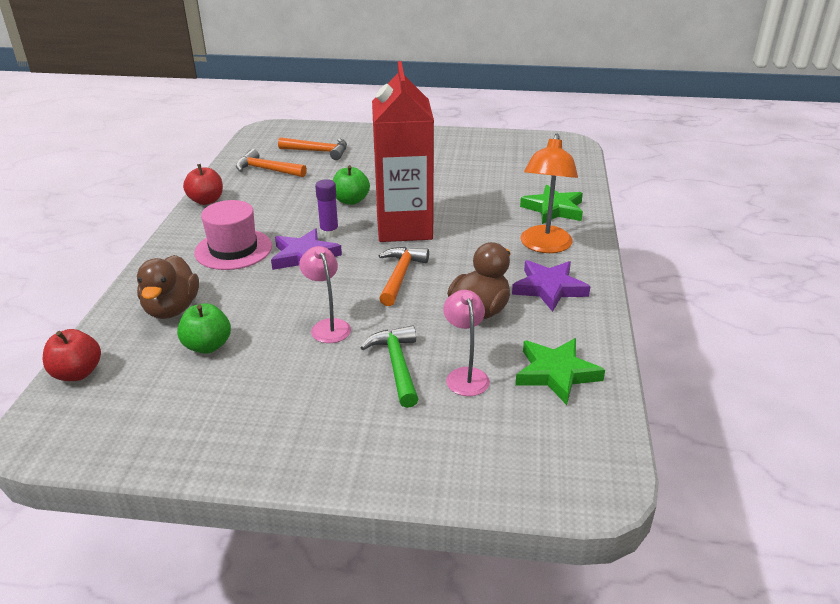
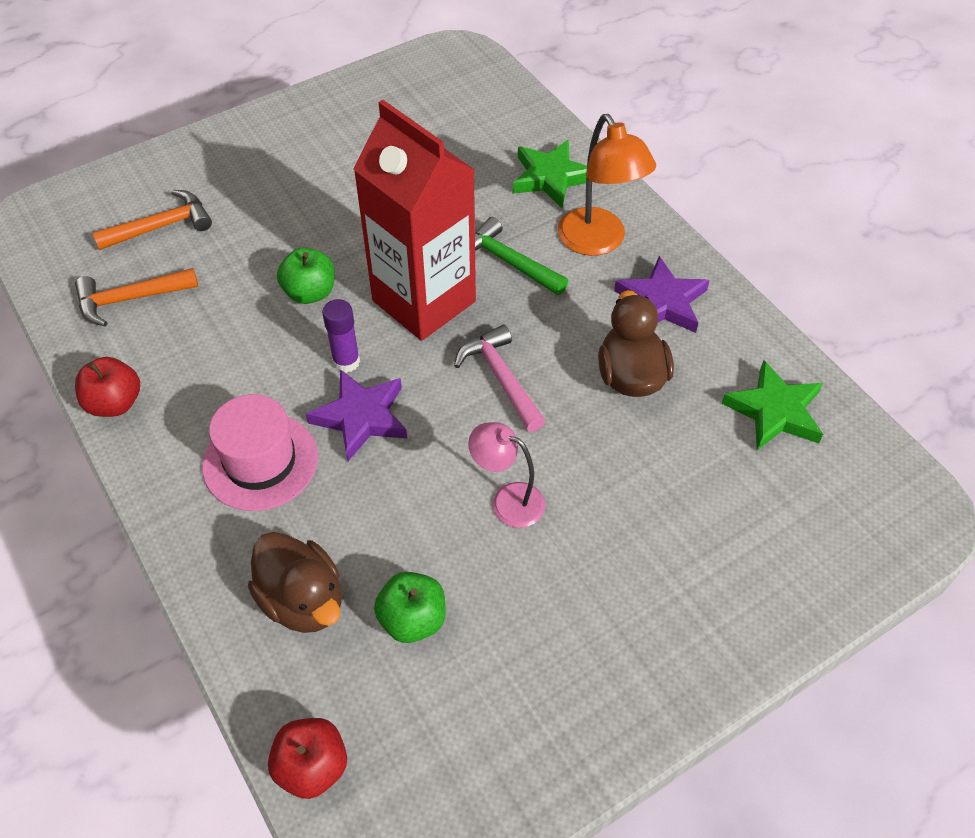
camera: 40 degrees left, 20 degrees up
green hammer [360,325,419,408] -> green hammer moved to [475,217,568,295]
orange hammer [378,247,429,306] -> pink hammer [454,324,545,432]
pink lamp [443,290,490,396] -> none

